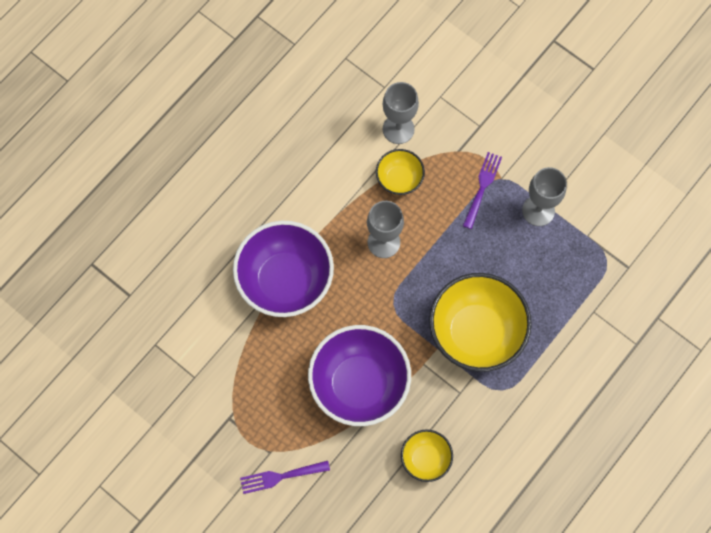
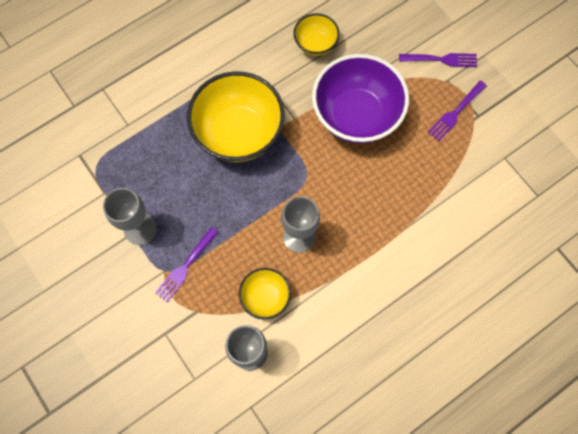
camera: 165 degrees left, 0 degrees up
purple bowl [233,221,334,317] -> none
none -> purple fork [427,81,487,141]

